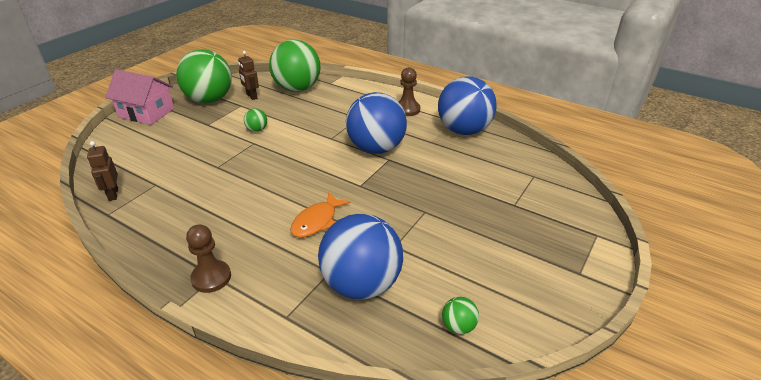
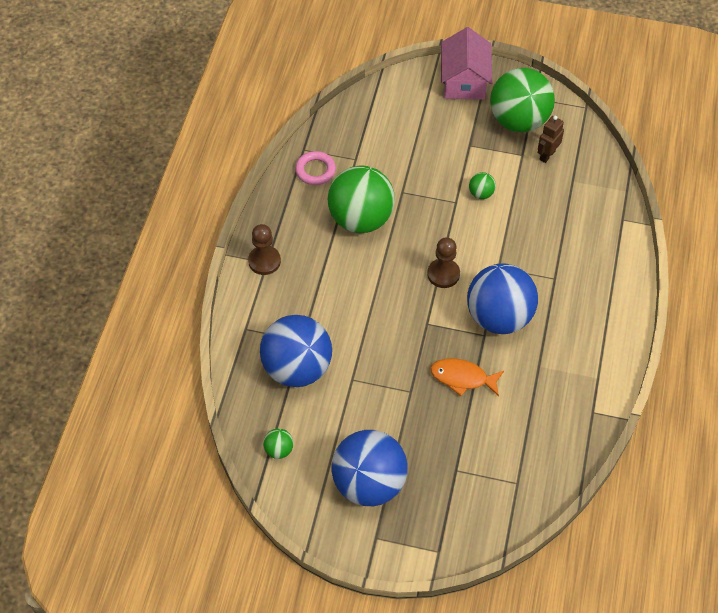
camera: 70 degrees right, 20 degrees up
brown robot [87,141,118,201] -> none
green ball [269,40,321,92] -> green ball moved to [328,165,395,233]
orange fish [290,192,351,238] -> orange fish moved to [431,358,504,396]
brown pawn [399,67,420,116] -> brown pawn moved to [427,237,460,288]
blue ball [438,76,497,135] -> blue ball moved to [332,430,408,506]
none -> pink ring [295,151,336,185]

